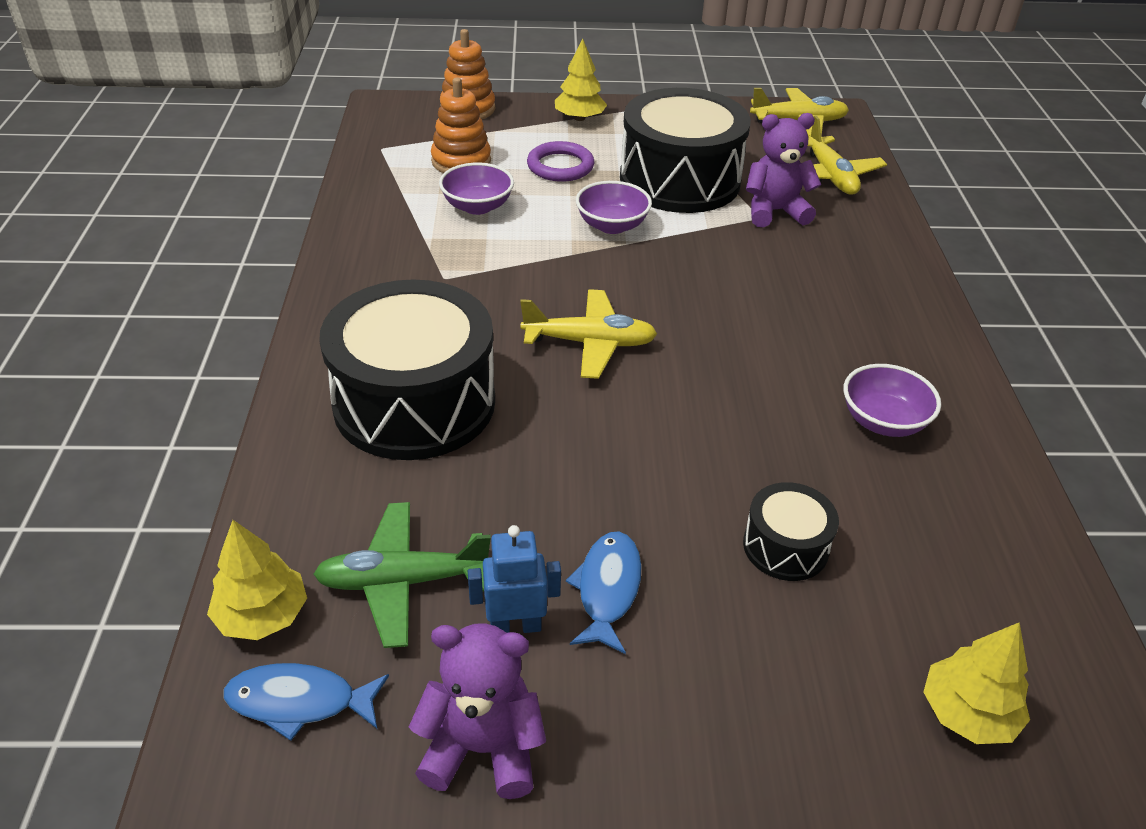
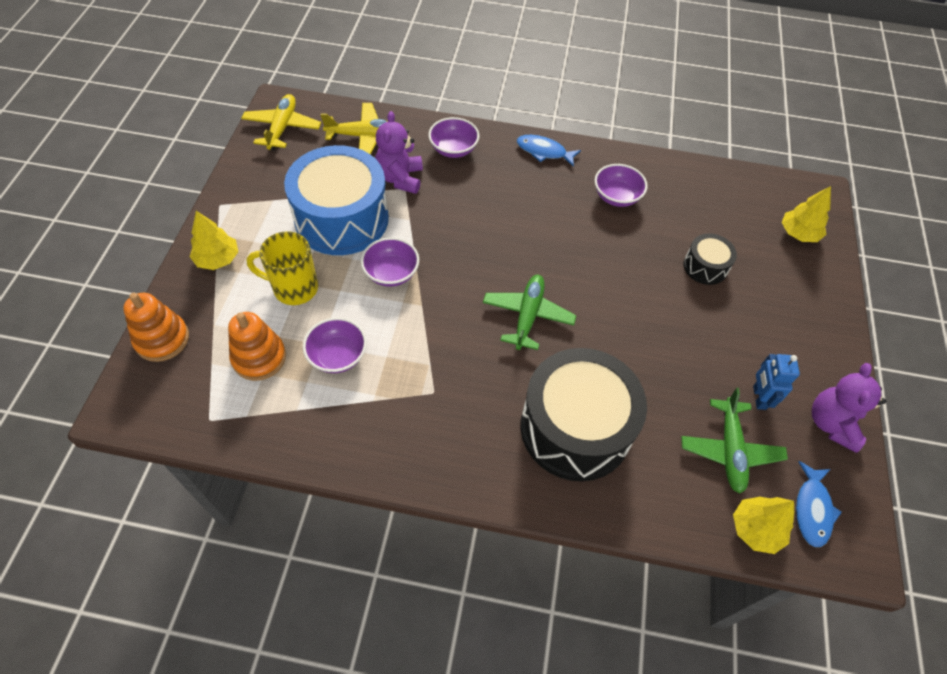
camera: 80 degrees left, 15 degrees up
yellow plane [520,289,657,379] -> green plane [483,274,576,350]
purple ring [527,141,595,182] -> yellow mug [246,231,318,305]
blue fish [566,532,642,654] -> blue fish moved to [517,135,581,167]
black drum [620,88,751,213] -> blue drum [284,145,389,255]
none -> purple bowl [428,117,480,158]

